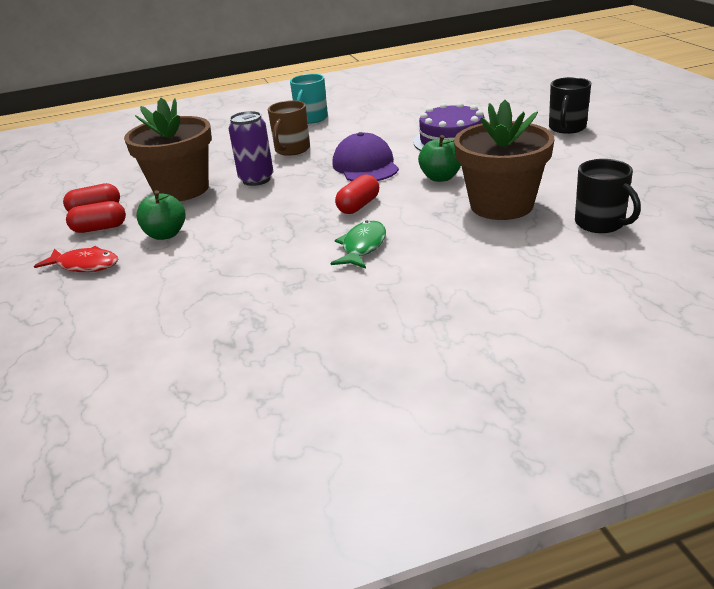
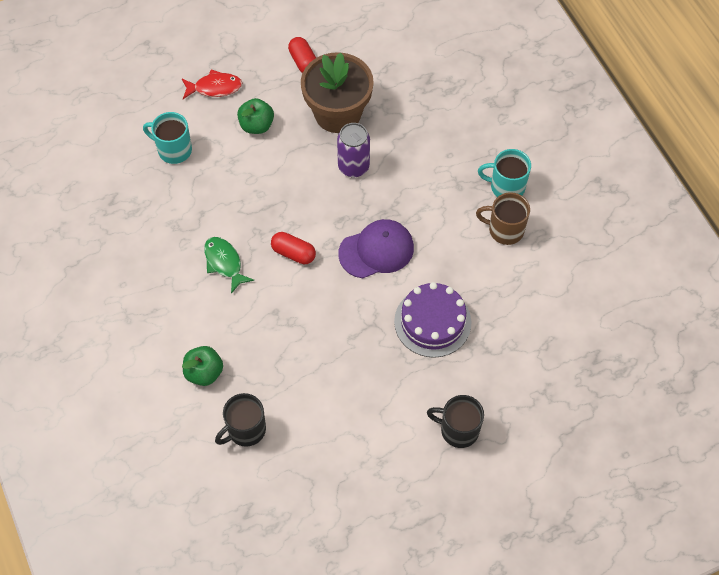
camera: 80 degrees right, 30 degrees up
red fish [34,246,118,272] -> red fish turned 105 degrees counterclockwise [182,69,242,99]
red capsule [66,201,126,233] -> none
brown mug [268,100,310,156] -> brown mug moved to [476,192,530,245]
green fish [330,221,386,269] -> green fish turned 135 degrees counterclockwise [204,237,254,294]
green apple [418,135,461,182] -> green apple moved to [182,346,223,386]
brown flower pot [454,100,555,220] -> none
none -> turquoise mug [143,112,192,164]

